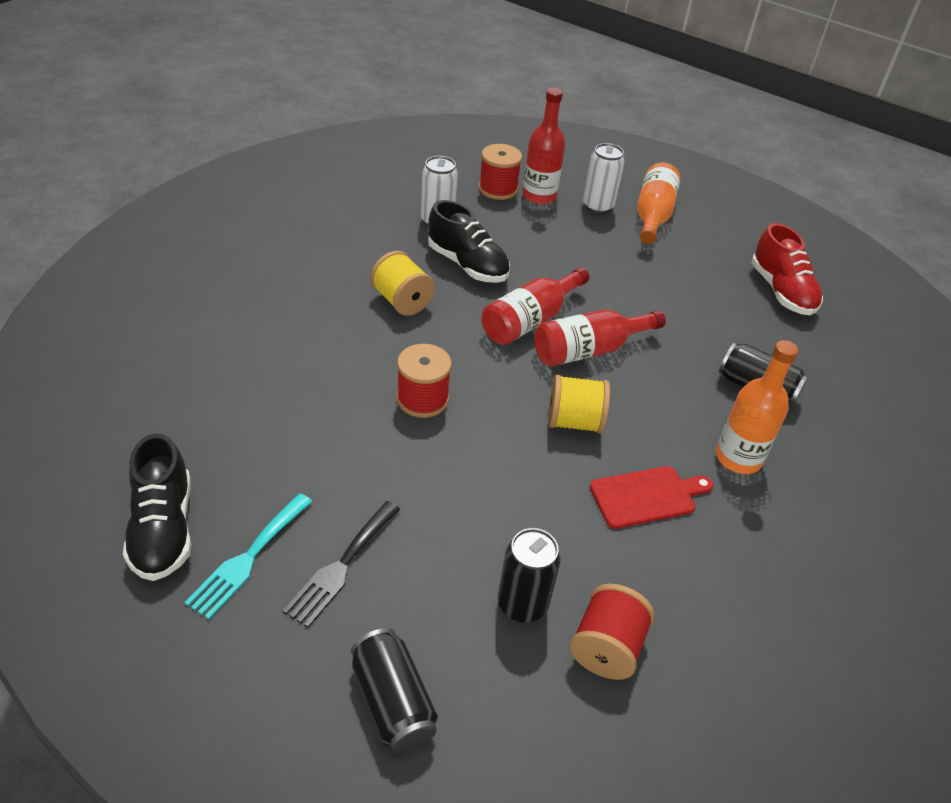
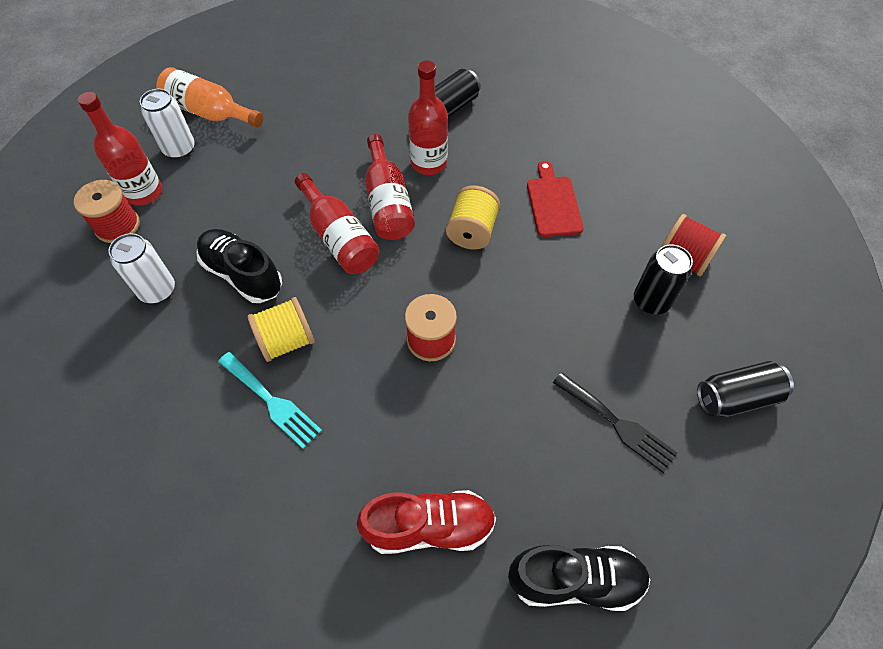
camera: 75 degrees left, 15 degrees up
turquoise fork [184,493,312,619] -> turquoise fork moved to [218,352,322,449]
black shoe [428,200,510,283] -> black shoe turned 105 degrees counterclockwise [196,229,282,303]
orange bottle [716,340,798,474] -> none
red shoe [751,223,823,315] -> red shoe moved to [357,490,496,554]
none -> red bottle [408,61,448,175]

